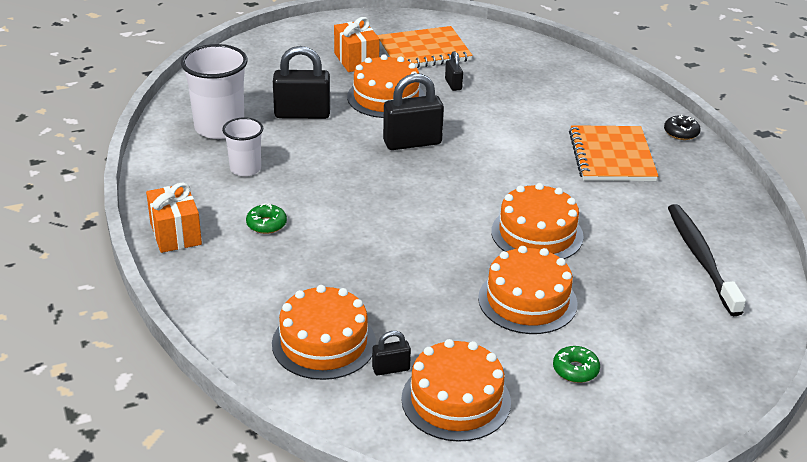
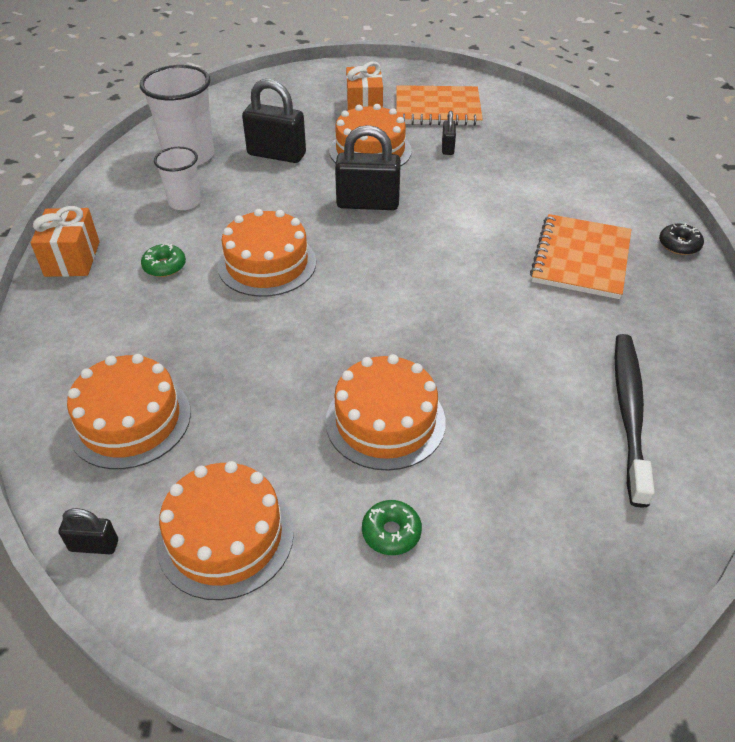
camera: 20 degrees right, 10 degrees up
black padlock [372,331,411,375] -> black padlock moved to [59,508,118,554]
orange cake [491,183,584,259] -> orange cake moved to [218,209,316,297]

